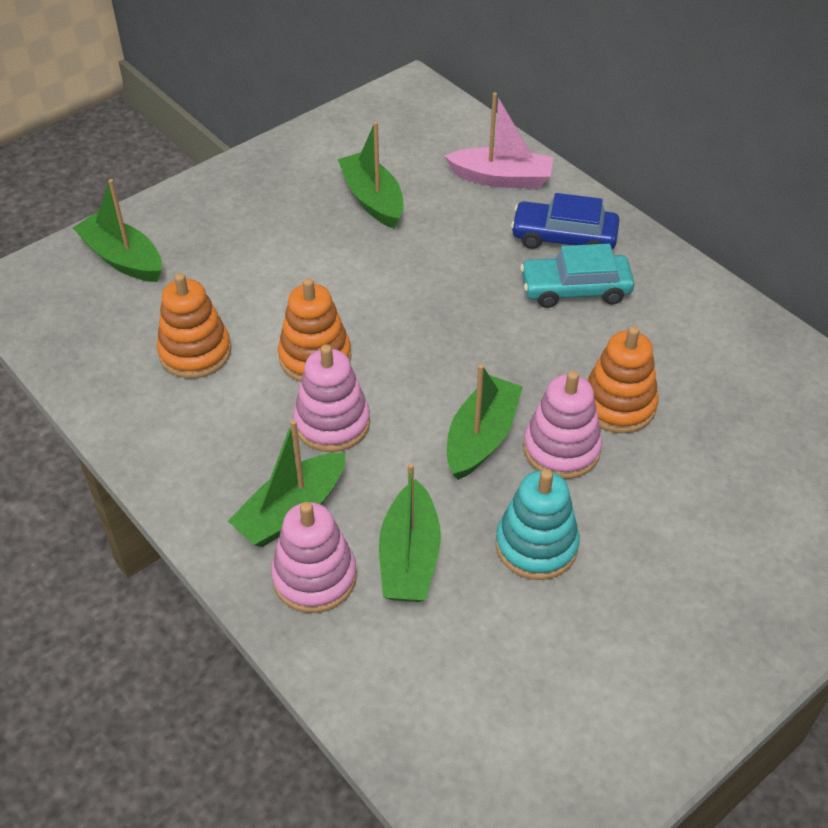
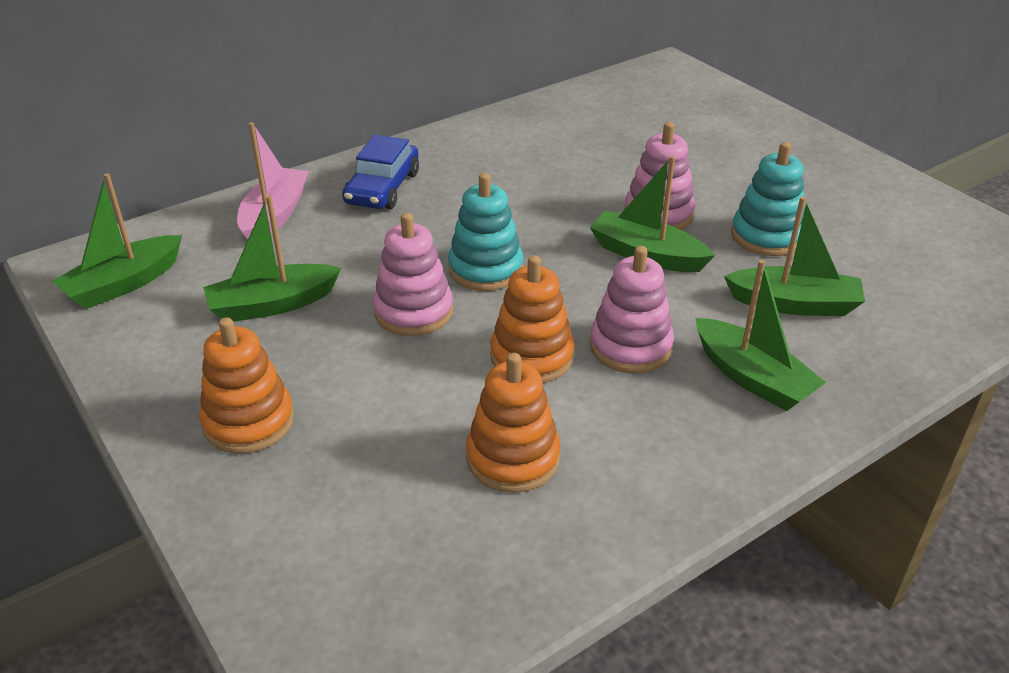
camera: 85 degrees left, 10 degrees down
green boat [73,179,162,282] -> green boat moved to [52,173,182,309]
pink stacking toy [271,502,357,613] -> pink stacking toy moved to [373,213,453,336]
turquoise car [520,244,635,308] -> none
orange stacking toy [587,326,659,433] -> orange stacking toy moved to [199,317,294,454]
none -> turquoise stacking toy [448,173,523,291]

